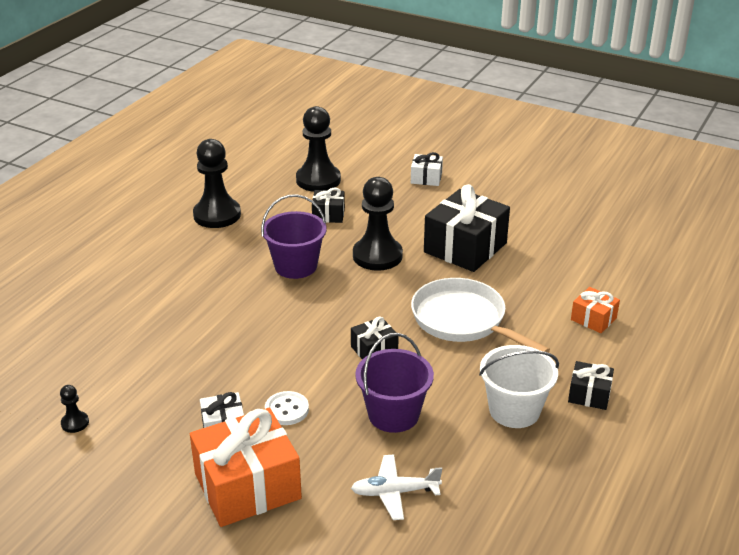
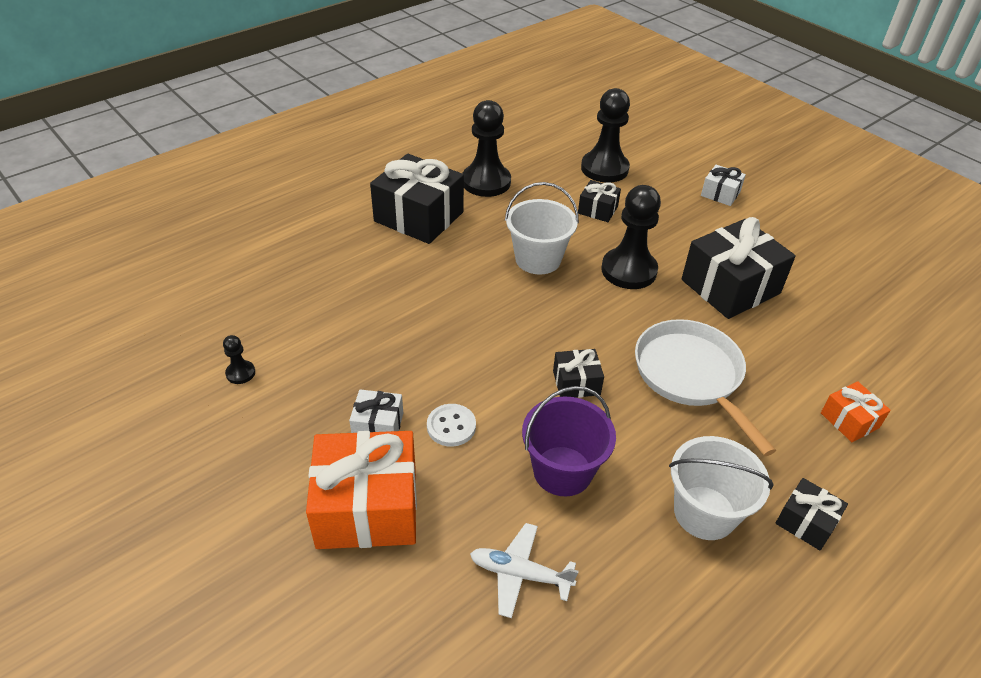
camera: 20 degrees right, 10 degrees up
purple bucket [261,194,327,279] -> white bucket [505,182,579,274]
none -> black gift [370,154,464,244]

